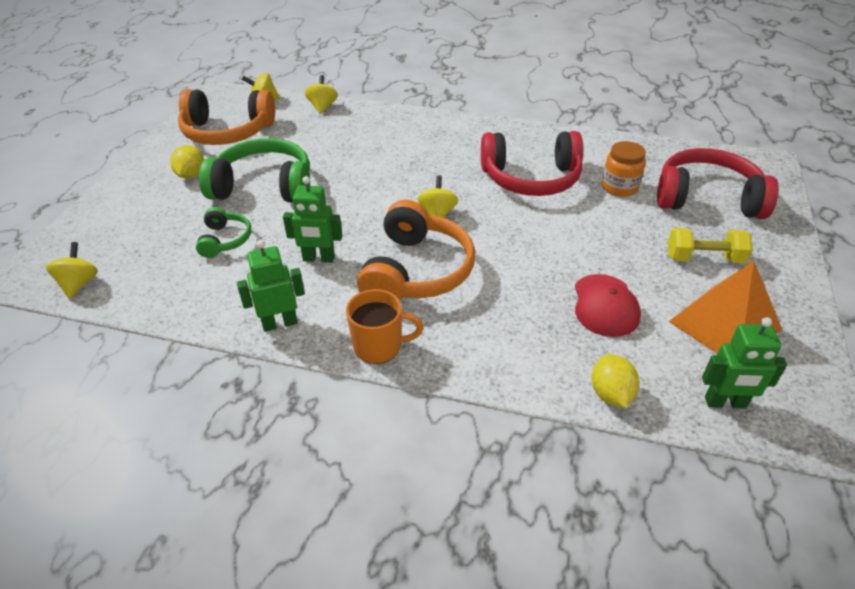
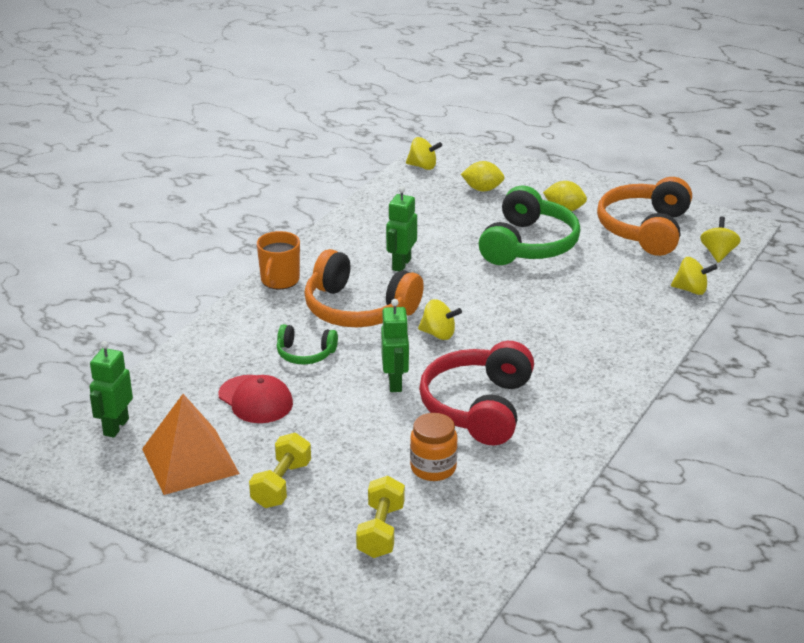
camera: 105 degrees right, 10 degrees down
green headphones [196,207,251,258] -> green headphones moved to [277,324,338,364]
green robot [237,240,305,332] -> green robot moved to [381,299,409,392]
red cap [575,274,641,337] -> red cap turned 150 degrees counterclockwise [218,375,293,423]
yellow lemon [592,354,639,408] -> yellow lemon moved to [461,161,505,191]
red headphones [657,148,779,219] -> yellow dumbbell [356,476,405,558]

